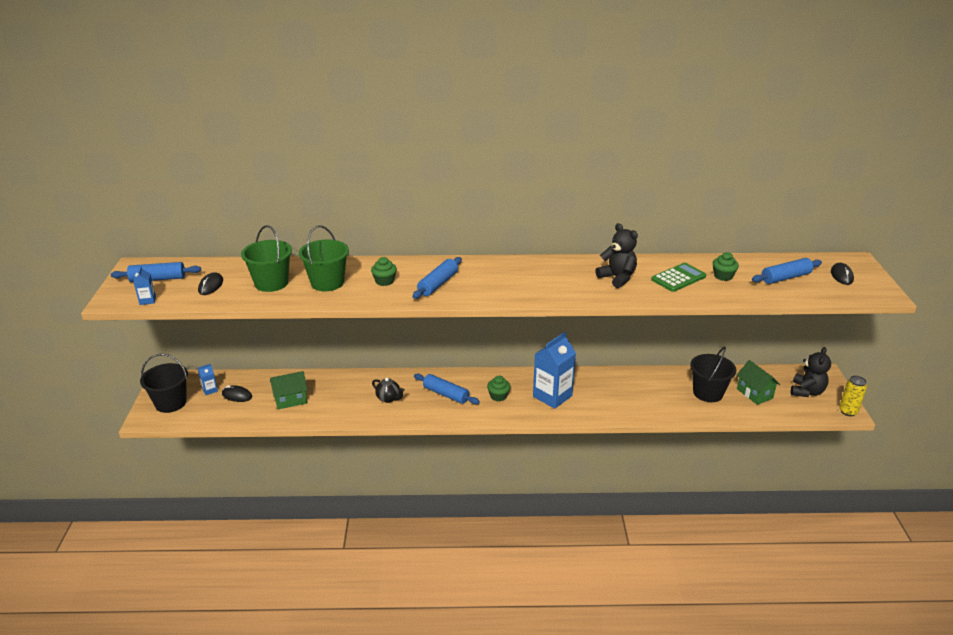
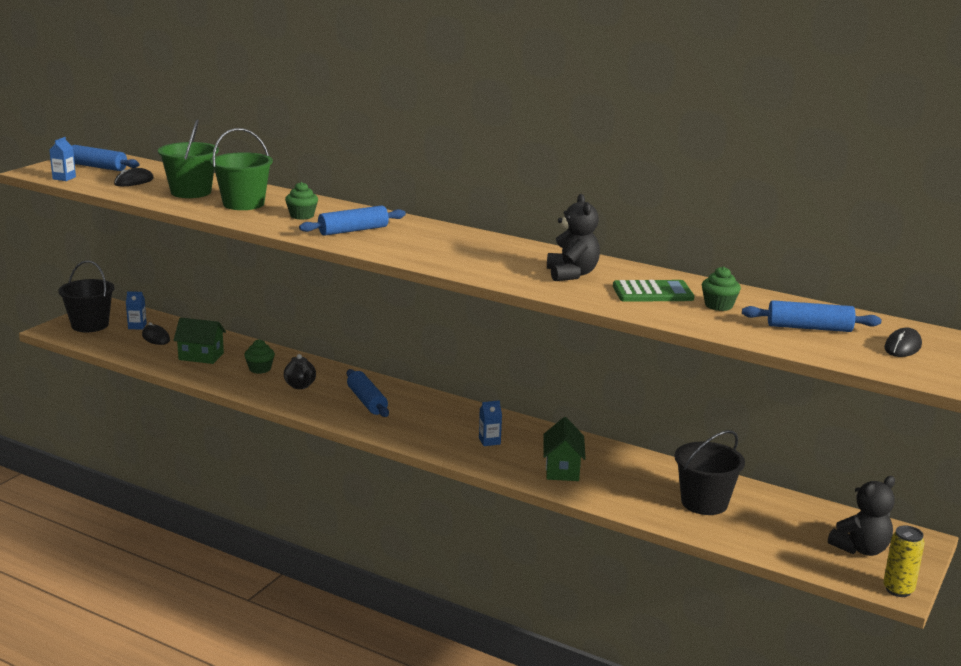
camera: 30 degrees right, 10 degrees down
green cupcake [487,376,511,401] -> green cupcake moved to [244,339,275,374]
blue carton [533,332,576,409] -> blue carton [479,400,502,446], size x0.44
green house [737,360,780,405] -> green house moved to [543,417,586,481]

